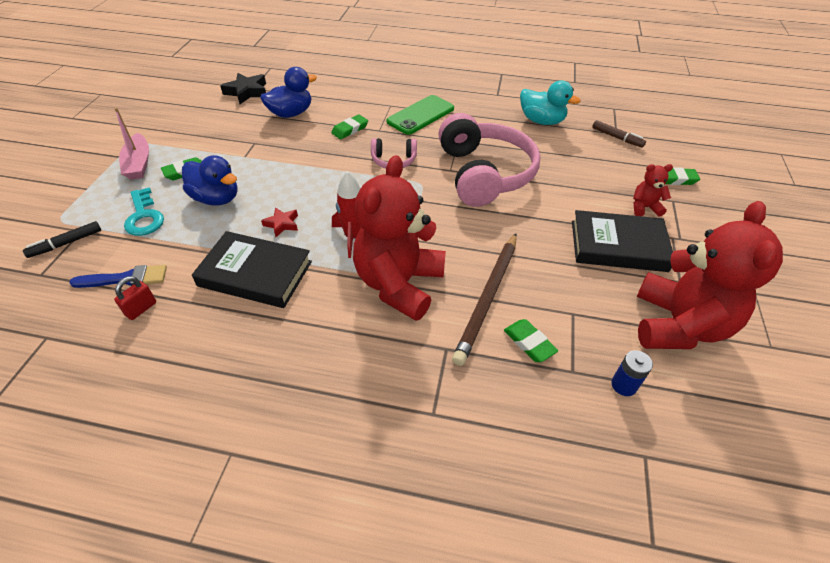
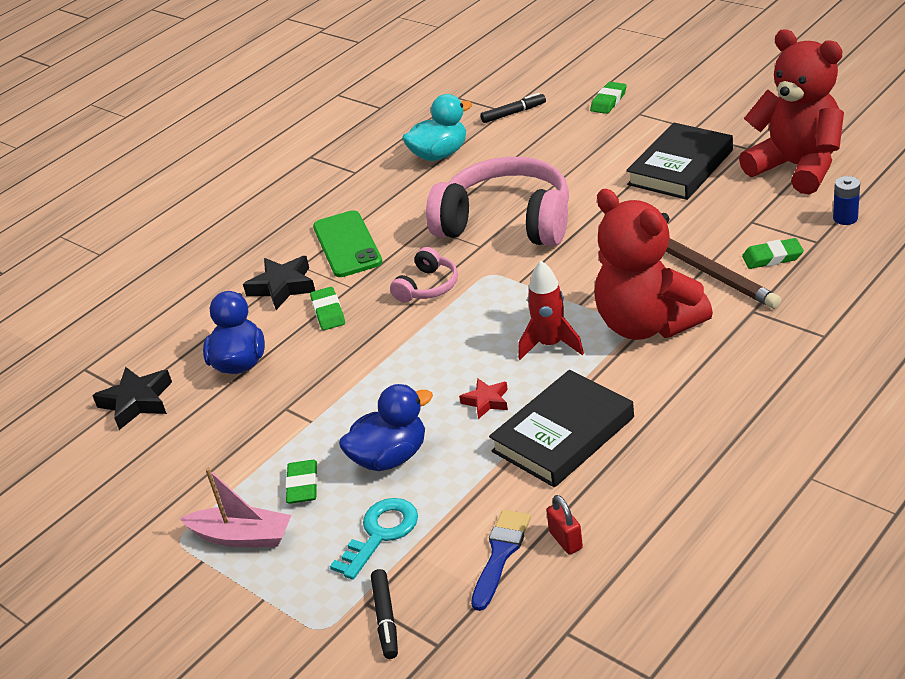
camera: 55 degrees left, 10 degrees down
turquoise key [124,187,164,236] -> turquoise key turned 60 degrees counterclockwise [330,498,418,580]
brown marker [592,120,646,148] -> black marker [480,93,546,123]
red teddy bear [633,164,673,217] -> none
none -> black star [243,256,315,310]

